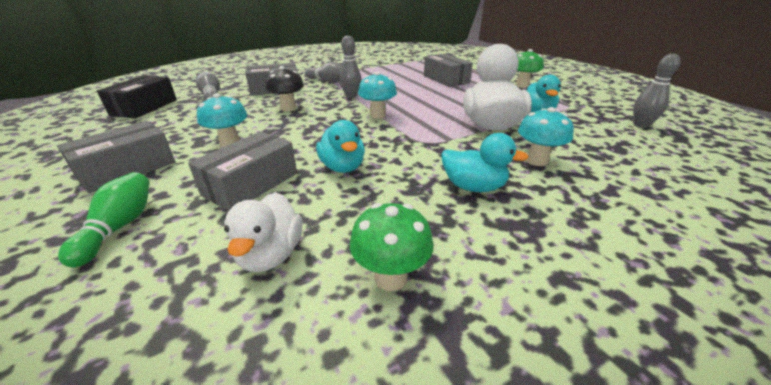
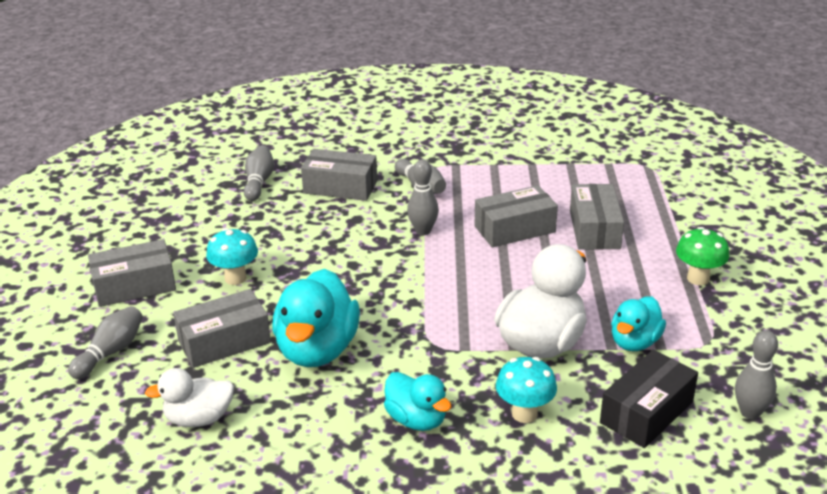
camera: 30 degrees right, 0 degrees up
green bowling pin [58,172,150,268] -> grey bowling pin [68,306,143,379]
black box [97,75,177,119] -> black box moved to [600,350,698,448]
white duck [224,192,302,272] -> white duck turned 45 degrees clockwise [145,368,234,427]
black mushroom [266,66,304,111] -> none
turquoise duck [316,120,365,173] -> turquoise duck [273,269,360,367], size x1.67
green mushroom [350,203,434,291] -> none
turquoise mushroom [358,72,397,119] -> none
none -> grey box [475,185,558,247]

